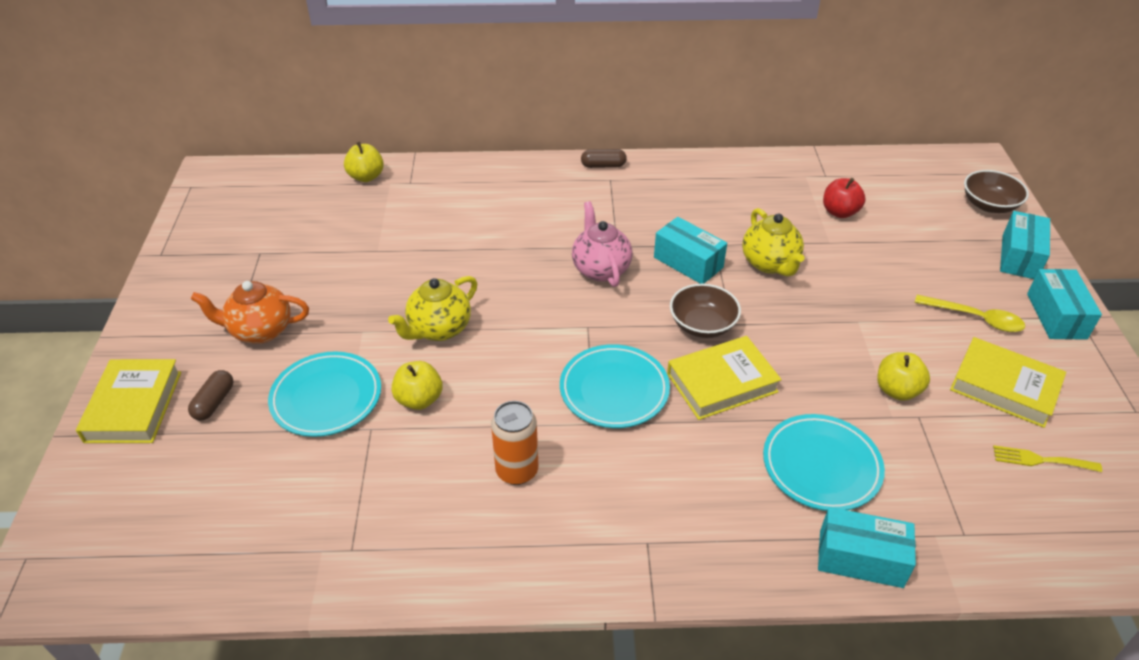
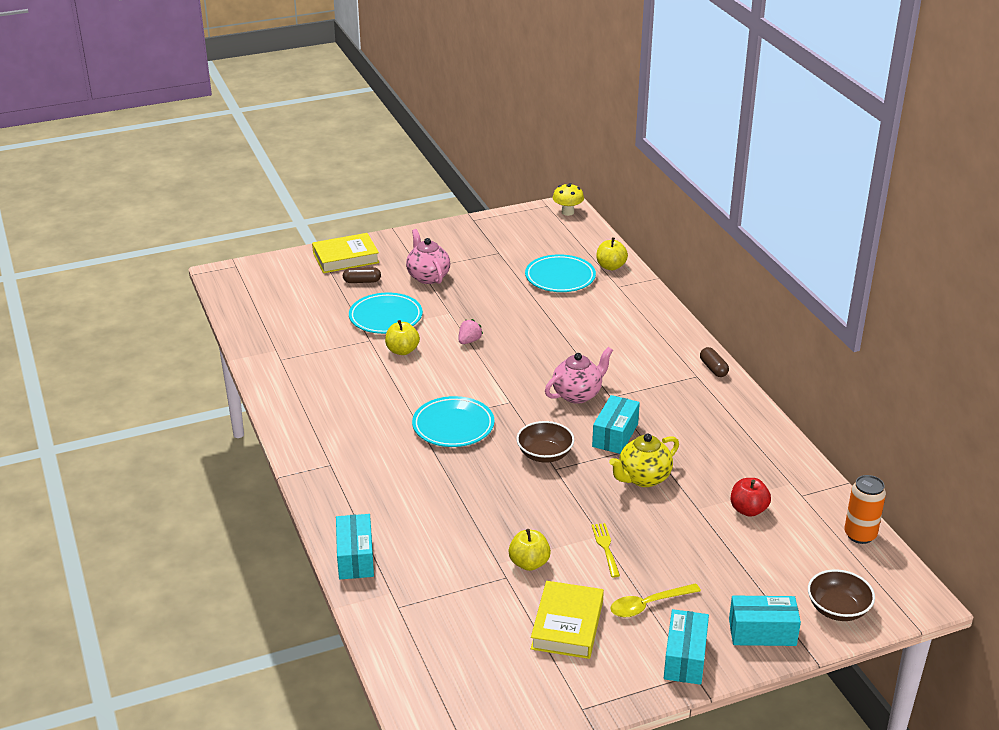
camera: 70 degrees right, 10 degrees down
orange teapot [191,281,309,344] -> pink teapot [406,229,450,284]
yellow teapot [388,276,477,341] -> pink strawberry [459,319,483,344]
orange can [491,401,538,485] -> orange can moved to [844,475,886,544]
yellow book [667,336,782,420] -> none
turquoise plate [763,414,885,511] -> turquoise plate moved to [525,254,596,292]
yellow spoon [915,295,1025,332] -> yellow spoon turned 60 degrees clockwise [610,583,701,617]
yellow fork [993,445,1102,472] -> yellow fork moved to [591,523,620,577]
turquoise box [1027,269,1102,340] -> turquoise box turned 60 degrees counterclockwise [664,609,709,685]
none -> yellow mushroom [553,183,584,216]

